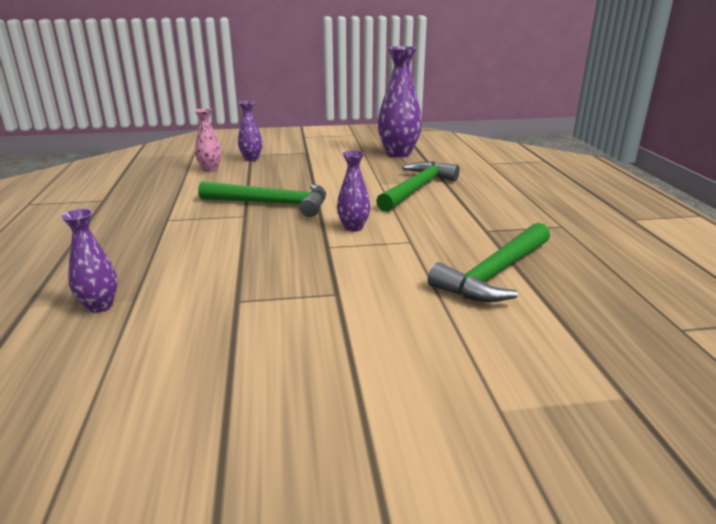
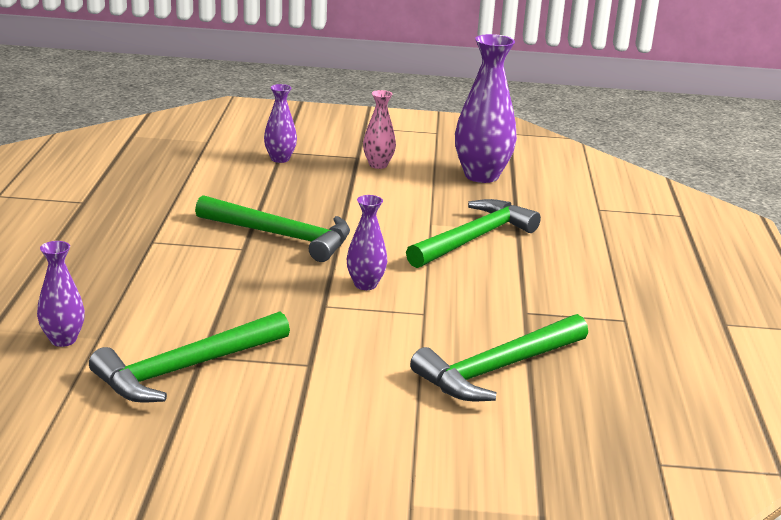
camera: 10 degrees right, 0 degrees up
pink vase [195,108,222,172] -> pink vase moved to [363,90,396,169]
none -> green hammer [89,311,290,403]

